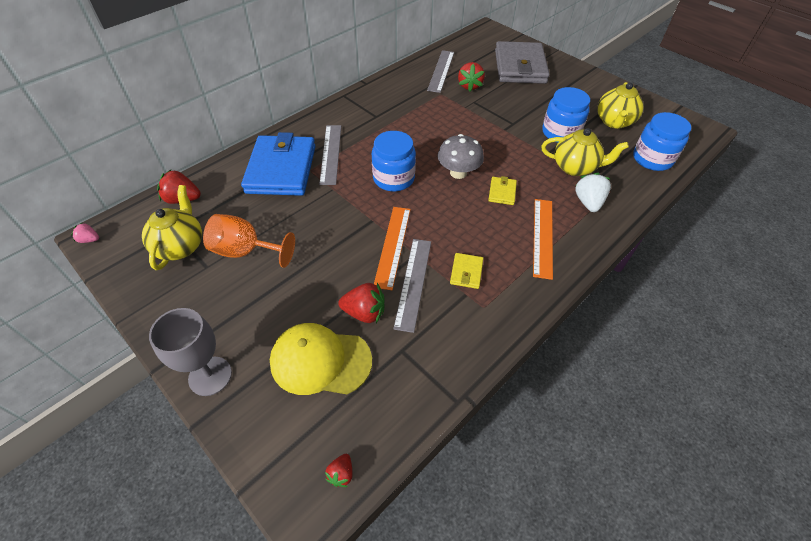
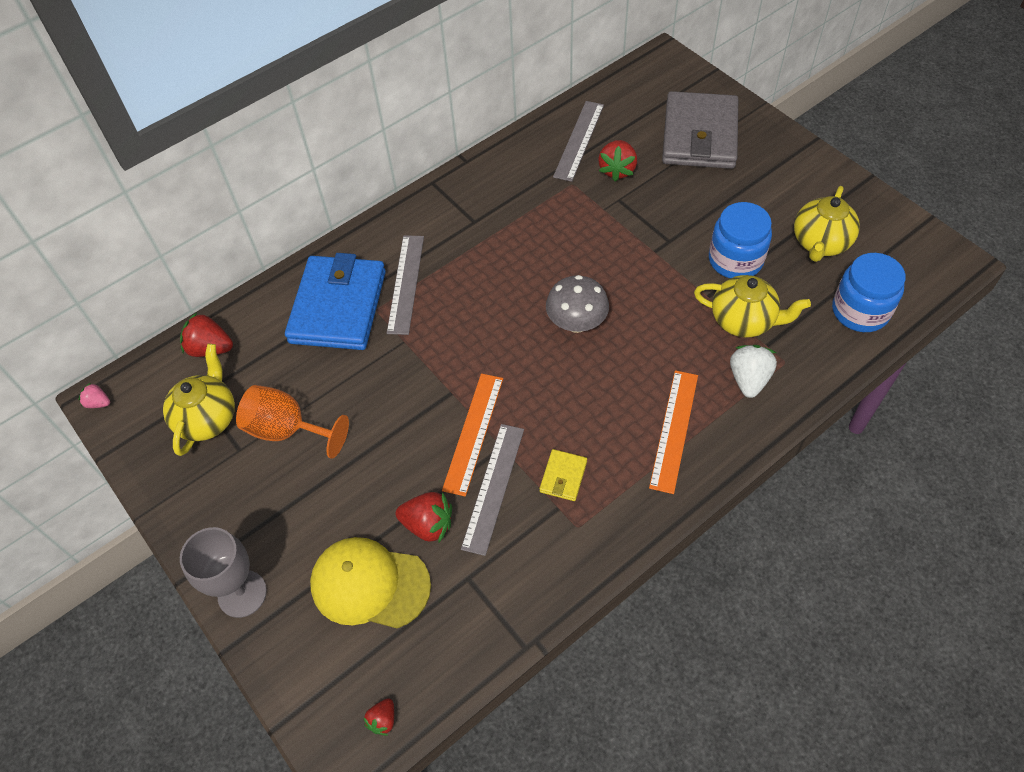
camera: 10 degrees right, 5 degrees up
blue jar [372,131,416,191] -> none
yellow wallet [488,176,517,205] -> none

